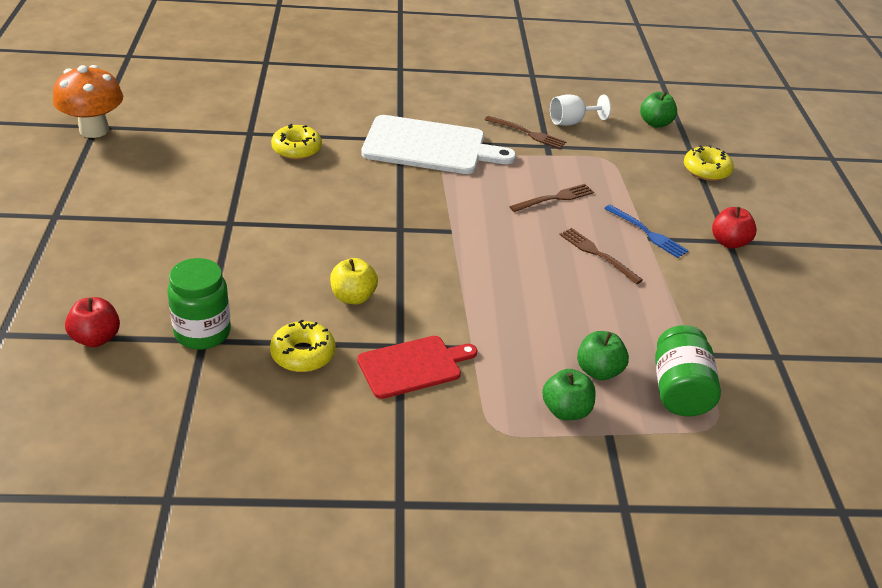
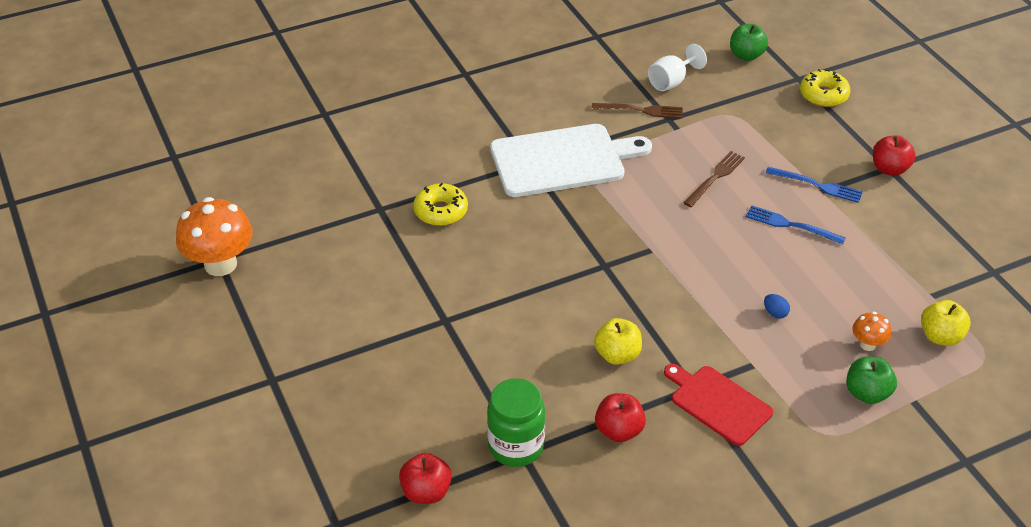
camera: 20 degrees left, 5 degrees up
yellow donut [270,319,335,372] -> red apple [595,393,646,442]
red cutting board [357,336,477,399] -> red cutting board turned 90 degrees counterclockwise [664,364,773,446]
brown fork [559,228,643,284] -> blue fork [746,205,846,245]
green apple [577,331,629,380] -> orange mushroom [852,312,891,351]
green jar [655,325,721,417] -> yellow apple [921,300,971,346]
none -> blue egg [764,294,790,319]

